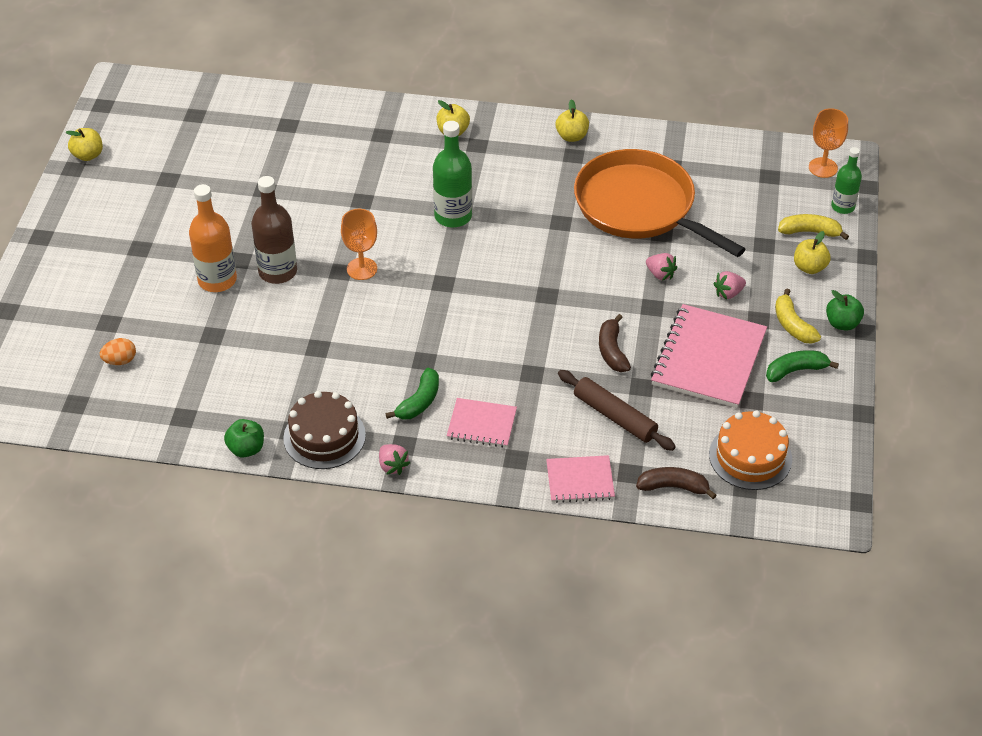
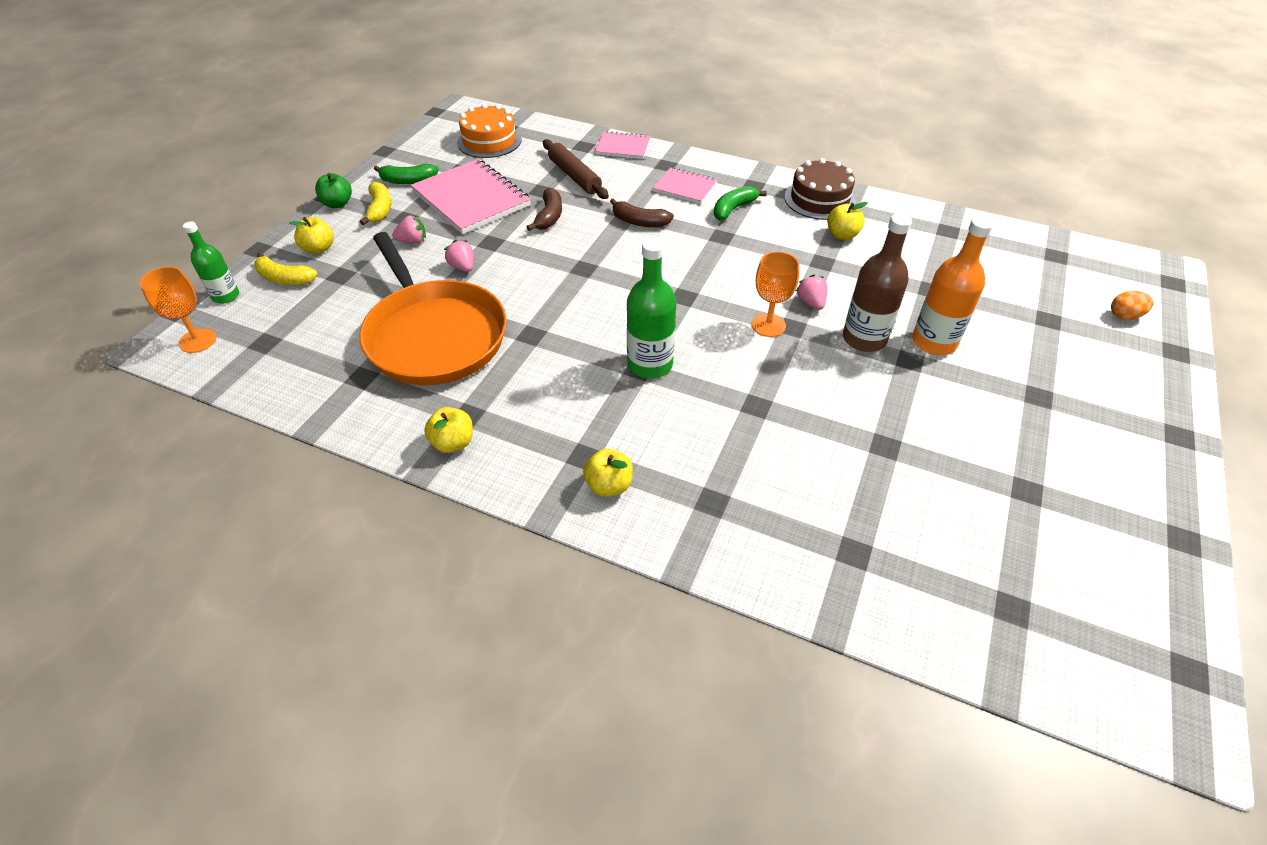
camera: 165 degrees left, 0 degrees up
yellow apple [65,128,103,161] -> yellow apple moved to [827,202,868,240]
orange egg [100,338,136,365] -> orange egg moved to [1111,291,1154,320]
green apple [224,419,264,458] -> none
pink strawberry [379,444,410,475] -> pink strawberry moved to [796,274,827,310]
brown banana [636,467,716,499] -> brown banana moved to [610,198,674,227]
pink notebook [651,304,767,408] -> pink notebook turned 75 degrees counterclockwise [411,159,531,234]

